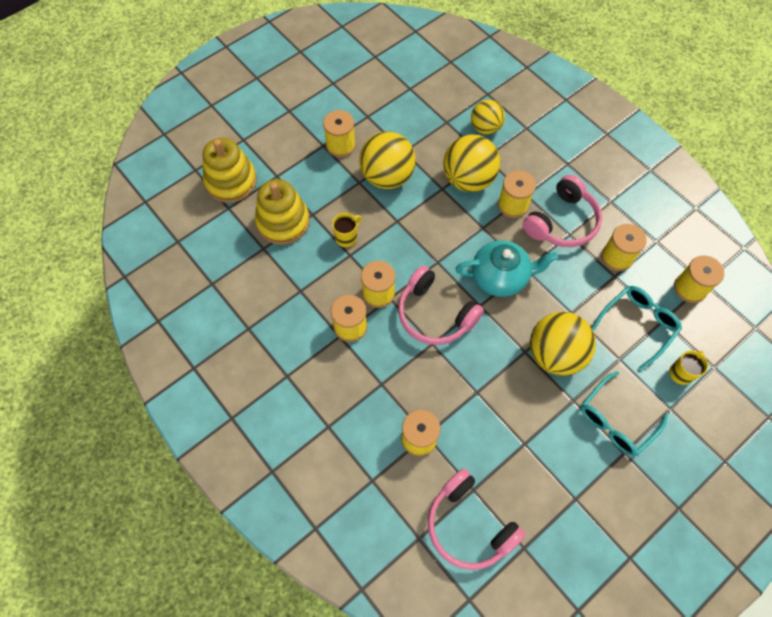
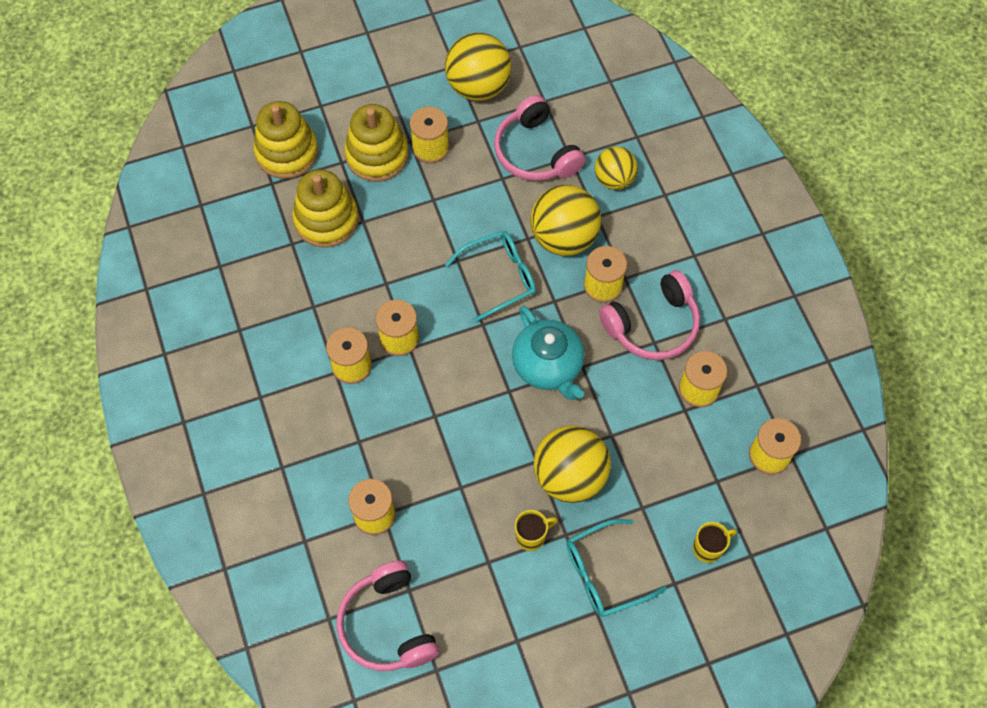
camera: 20 degrees right, 0 degrees up
yellow mug [332,213,362,247] -> yellow mug moved to [515,510,558,551]
yellow ball [359,132,416,189] -> yellow ball moved to [445,33,512,101]
pink headphones [398,266,484,345] -> pink headphones moved to [494,95,586,181]
turquoise teapot [456,240,558,297] -> turquoise teapot turned 45 degrees clockwise [512,306,585,400]
turquoise glasses [592,286,682,370] -> turquoise glasses moved to [445,231,536,322]
none -> yellow stacking toy [344,104,409,182]

